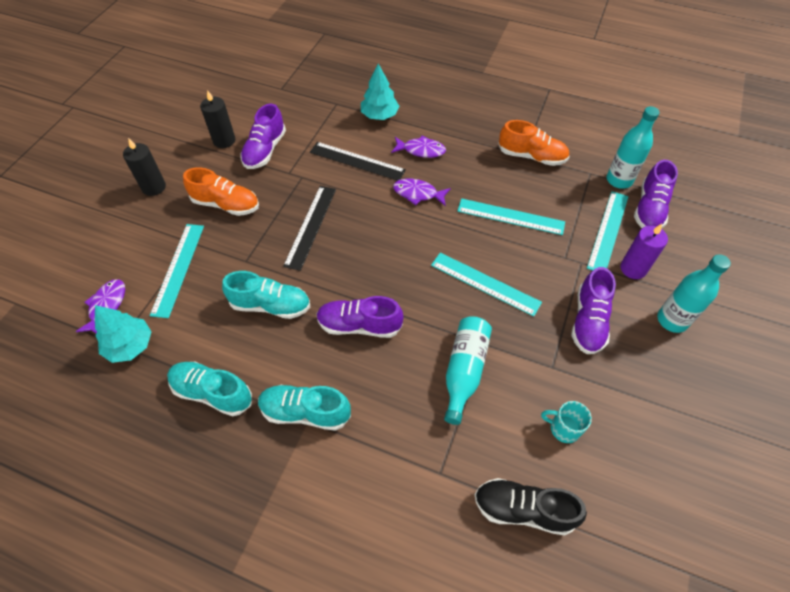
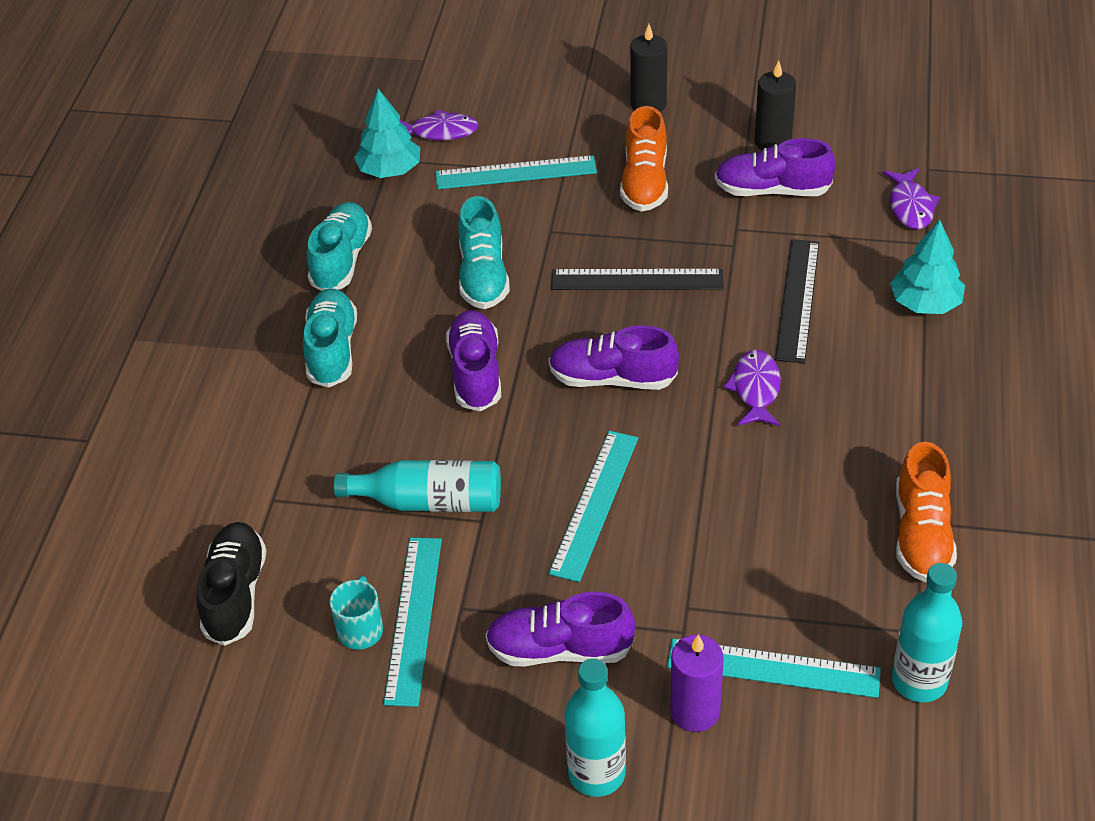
camera: 80 degrees right, 10 degrees down
purple fish [391,135,446,158] -> purple fish moved to [883,168,940,229]
turquoise ruler [457,198,565,235] -> turquoise ruler moved to [384,538,442,707]
purple shoe [634,160,678,229] -> purple shoe moved to [549,325,679,390]

